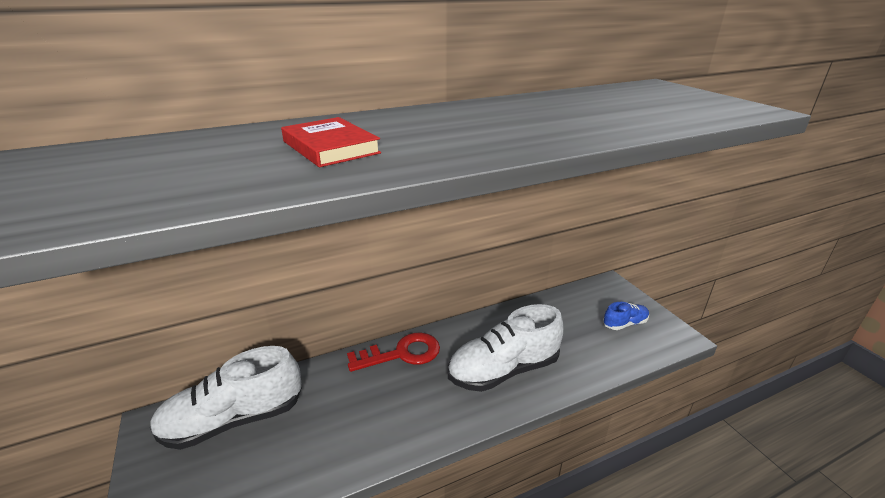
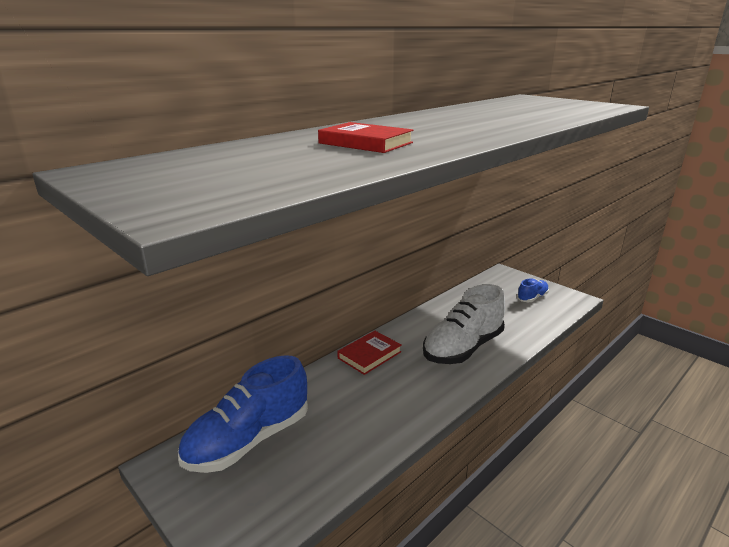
camera: 20 degrees left, 5 degrees down
white shoe [150,346,301,450] -> blue shoe [178,355,308,473]
red key [347,333,440,372] -> red book [337,331,401,375]

